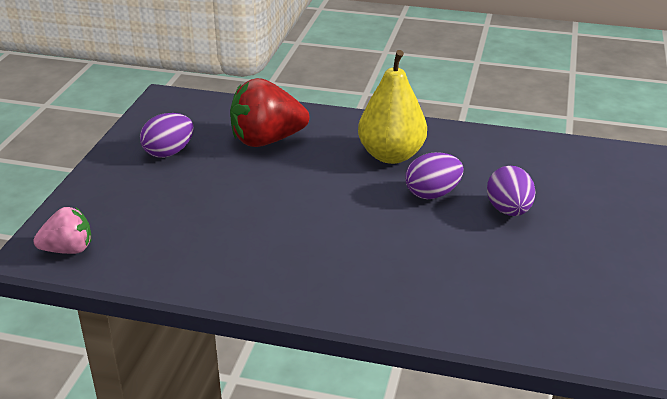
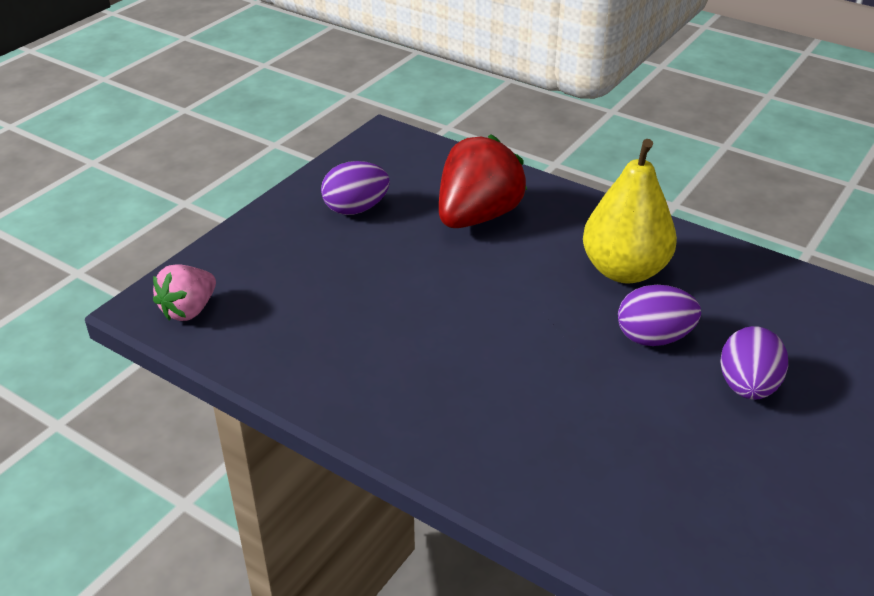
camera: 20 degrees right, 5 degrees up
pink strawberry [33,207,91,254] -> pink strawberry turned 120 degrees clockwise [153,264,216,321]
red strawberry [230,78,309,147] -> red strawberry turned 120 degrees clockwise [439,135,527,228]

